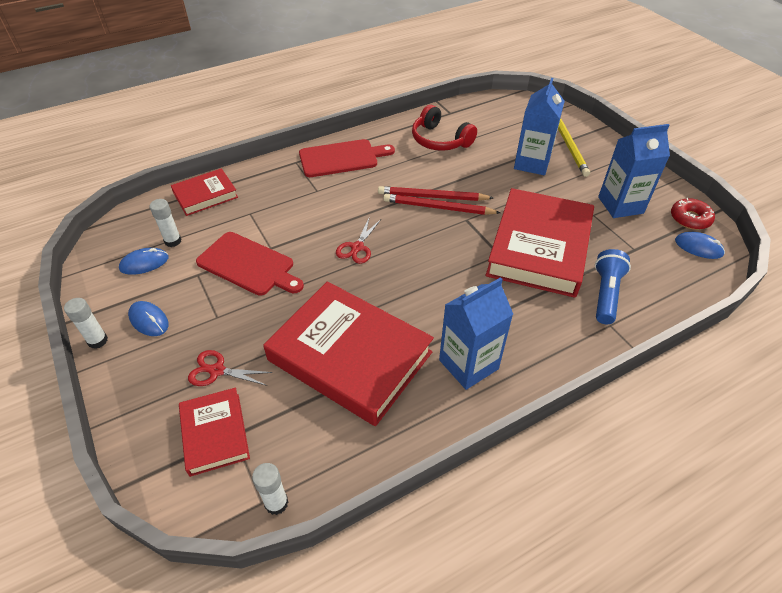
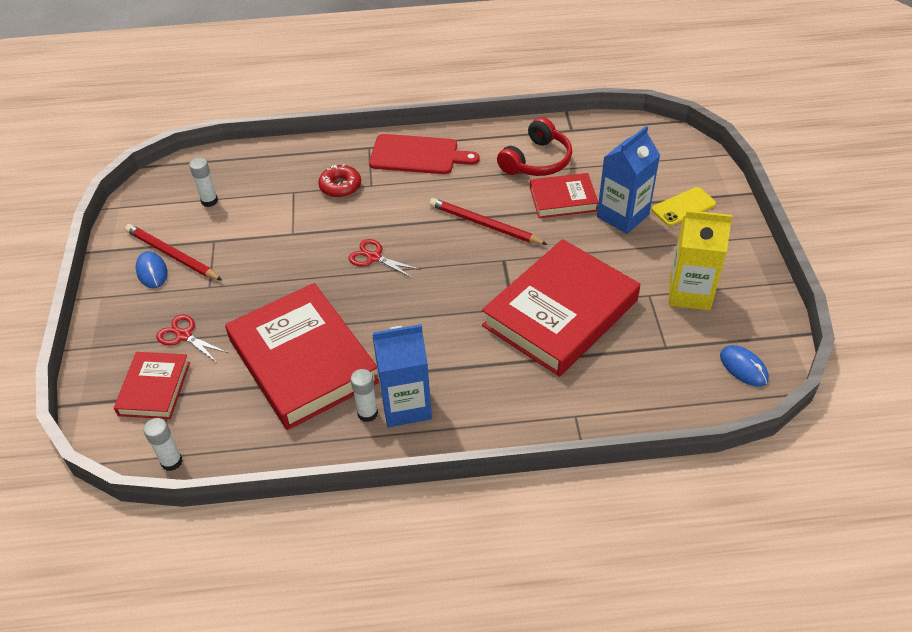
camera: 25 degrees right, 0 degrees up
white glue stick [64,298,108,349] -> white glue stick moved to [351,369,378,422]
blue mouse [119,248,169,275] -> none
red book [171,168,238,216] -> red book moved to [530,173,599,218]
red cutting board [196,232,304,296] -> none
red scissors [336,216,381,264] -> red scissors turned 75 degrees clockwise [348,239,421,278]
red pencil [383,194,501,215] -> red pencil moved to [125,224,222,281]
red headphones [412,105,477,151] -> red headphones turned 120 degrees counterclockwise [497,117,572,176]
yellow pencil [558,118,590,177] -> yellow phone [652,187,716,226]
blue flashlight [595,249,631,324] -> none
blue carton [598,124,670,218] -> yellow carton [669,210,733,311]
red donut [671,198,715,230] -> red donut moved to [318,164,361,198]

